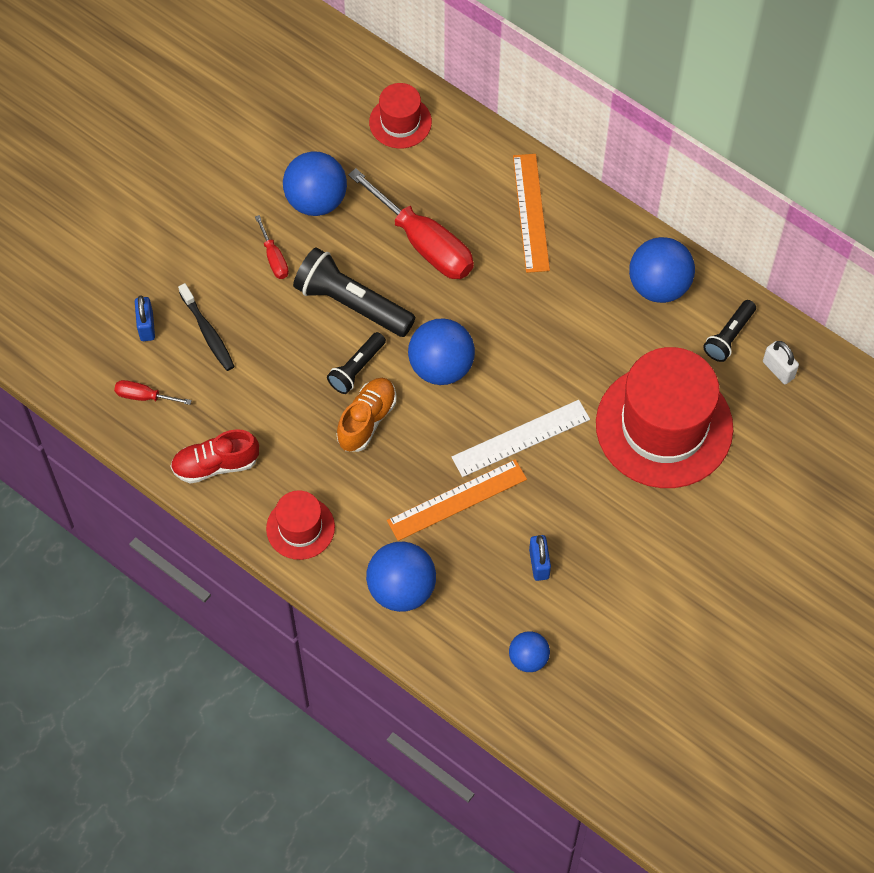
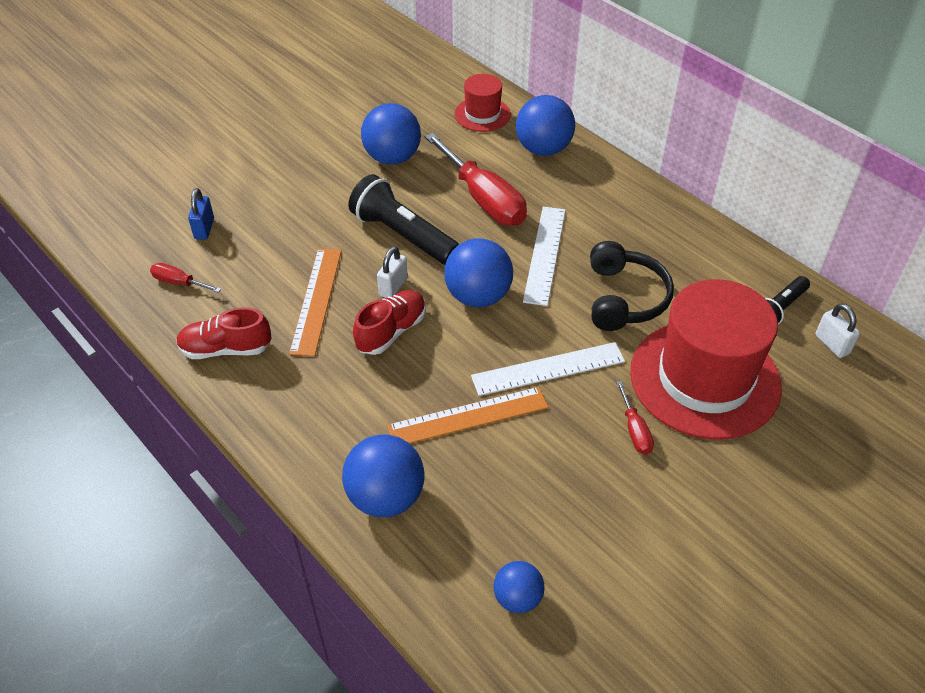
camera: 10 degrees right, 15 degrees down
black toothbrush [178,283,235,371] -> none
red screwdriver [255,215,289,279] -> red screwdriver moved to [616,381,654,455]
red hat [266,490,335,560] -> none
black flashlight [327,332,386,394] -> white padlock [377,246,408,298]
orange shoe [336,378,396,452] -> red shoe [353,290,426,355]
orange ruler [513,154,550,273] -> orange ruler moved to [289,248,342,357]
blue padlock [529,535,551,581] -> none
blue ball [629,237,695,303] -> blue ball moved to [516,95,575,156]
none -> white ruler [523,207,566,306]
none -> black headphones [590,241,674,331]

